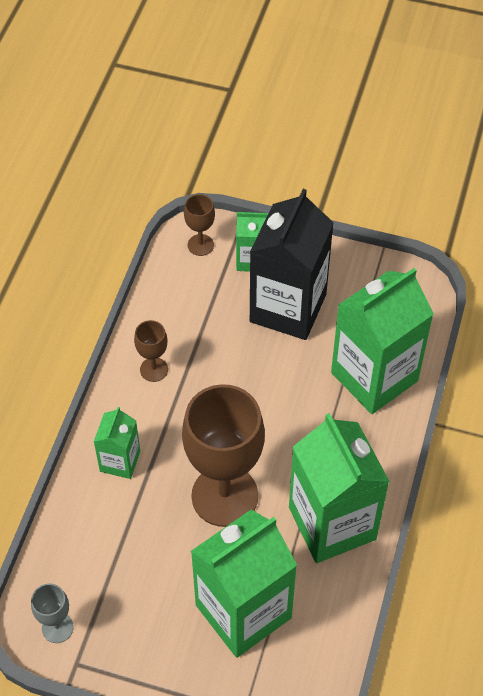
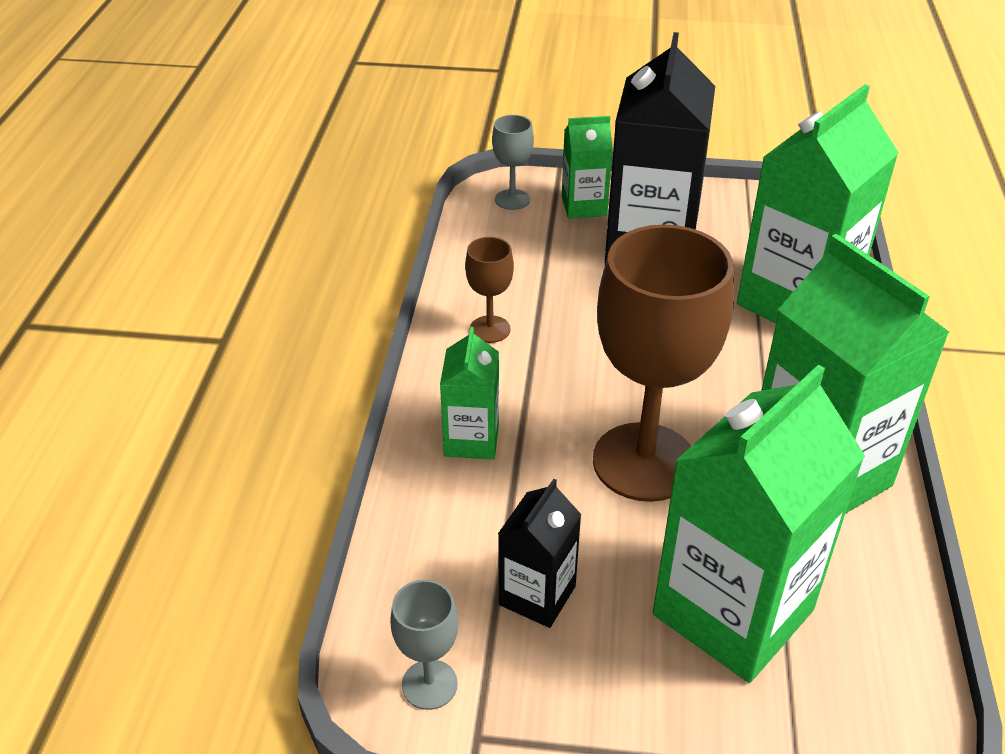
camera: 10 degrees left, 15 degrees down
brown goblet [184,194,215,256] -> grey goblet [492,115,534,210]
none -> black carton [498,479,582,628]

